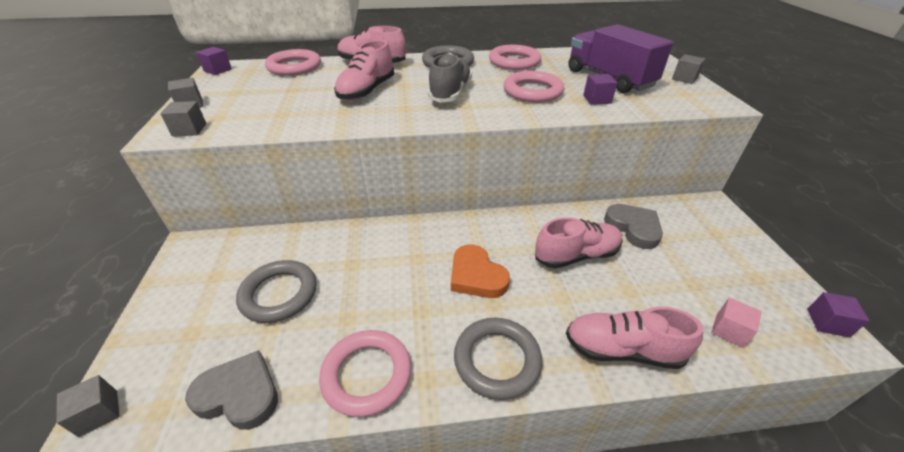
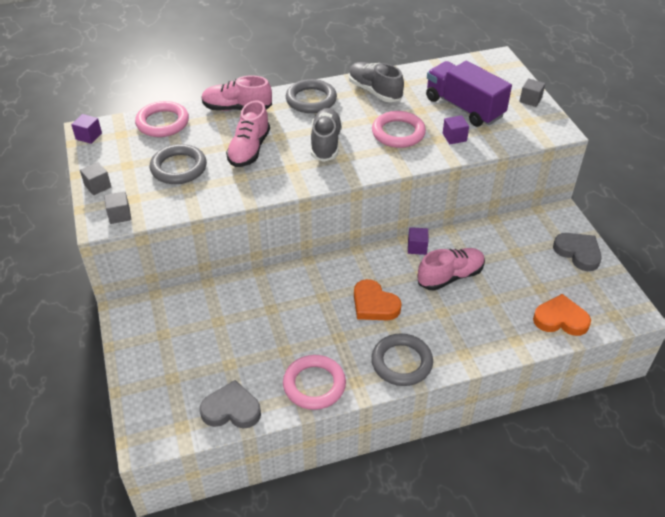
camera: 10 degrees left, 5 degrees up
grey cube [56,375,120,437] -> none
grey ring [236,260,317,323] -> grey ring moved to [150,144,207,184]
pink ring [489,45,541,70] -> grey shoe [348,62,404,102]
pink shoe [566,307,703,369] -> none
grey heart [604,204,663,249] -> grey heart moved to [553,233,602,271]
pink cube [711,298,762,348] -> orange heart [533,294,591,336]
purple cube [807,292,869,337] -> purple cube moved to [408,227,428,255]

